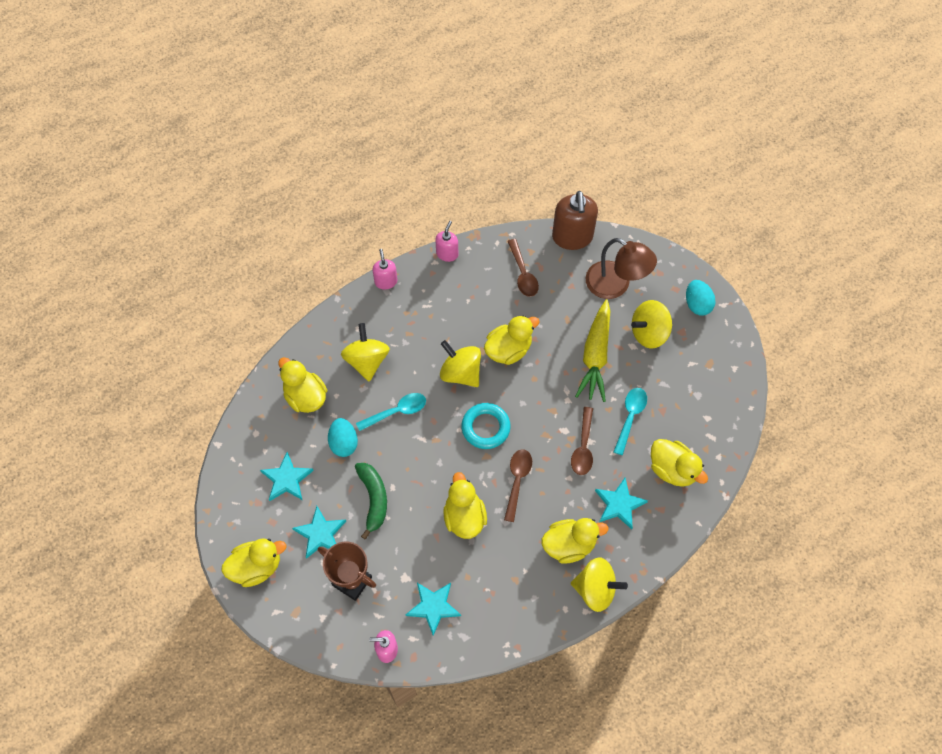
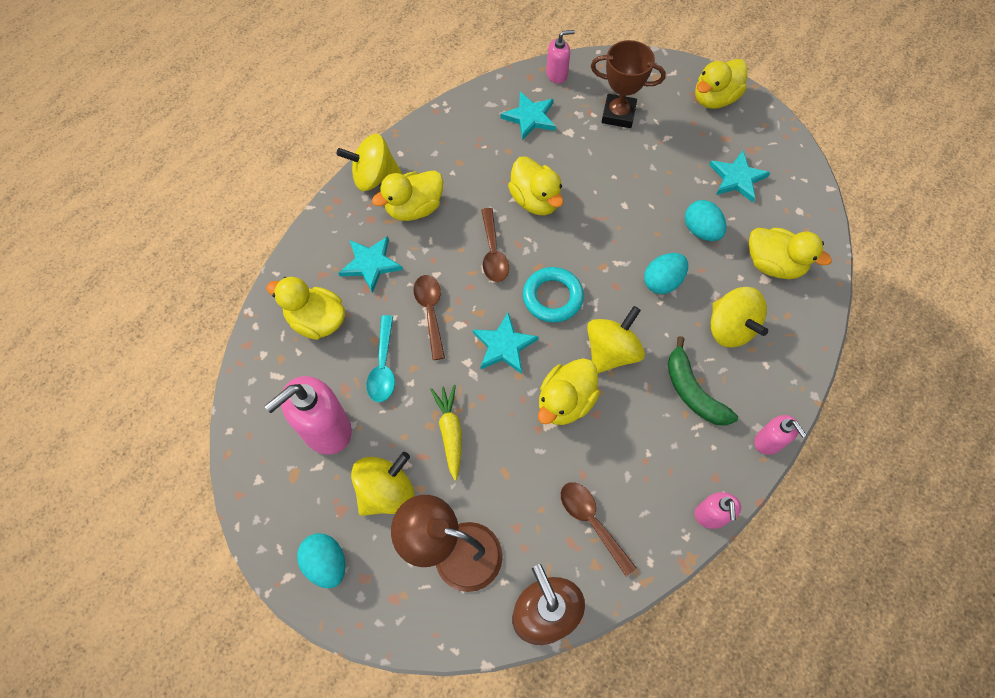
camera: 160 degrees right, 0 degrees up
turquoise star [292,506,346,559] -> turquoise star moved to [473,313,539,374]
green banana [355,463,387,540] -> green banana moved to [667,336,738,426]
turquoise spoon [356,393,426,431] -> turquoise egg [644,253,688,294]
yellow spinning top [440,340,481,387] -> yellow spinning top turned 75 degrees counterclockwise [587,306,645,374]
yellow carrot [575,299,610,402] -> yellow carrot [430,385,462,481], size x0.63
none -> pink soap dispenser [264,376,352,454]

